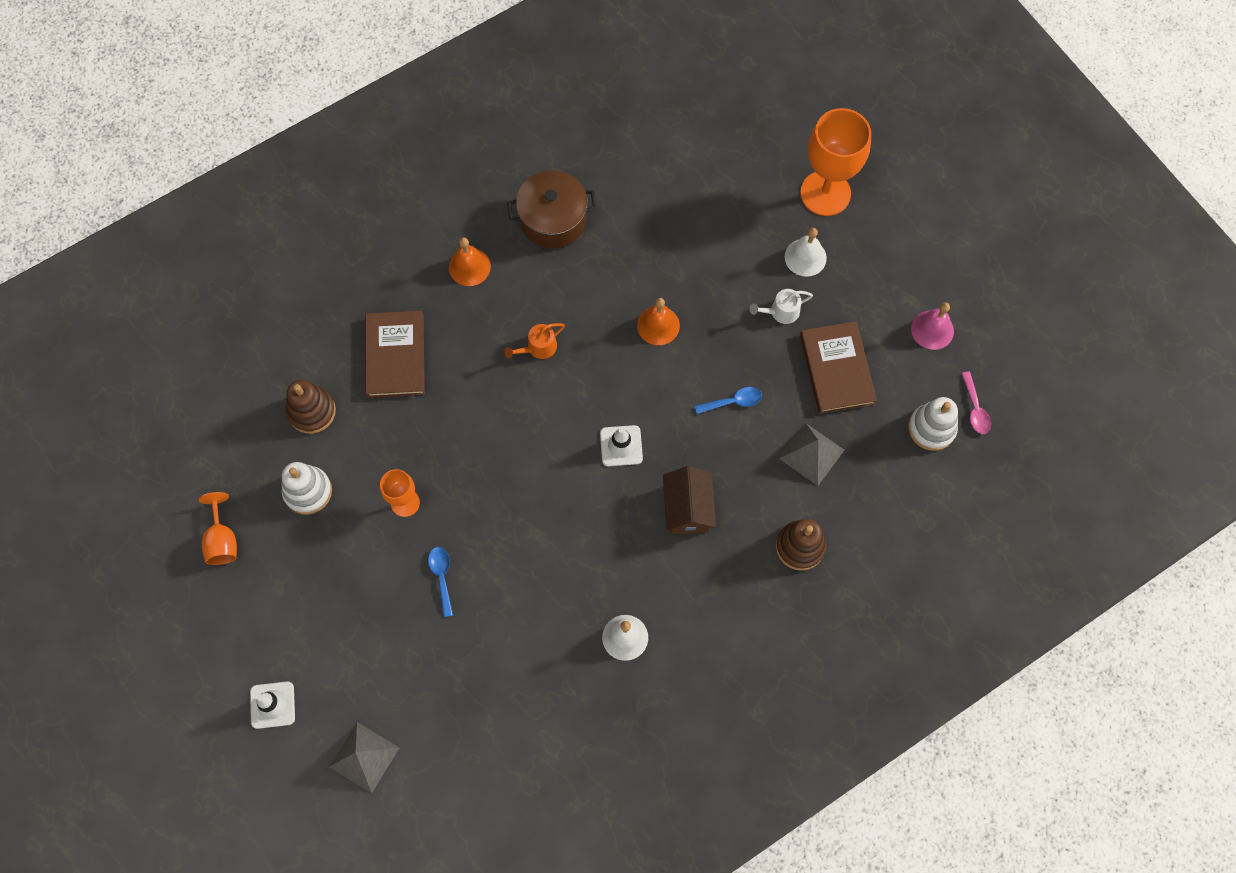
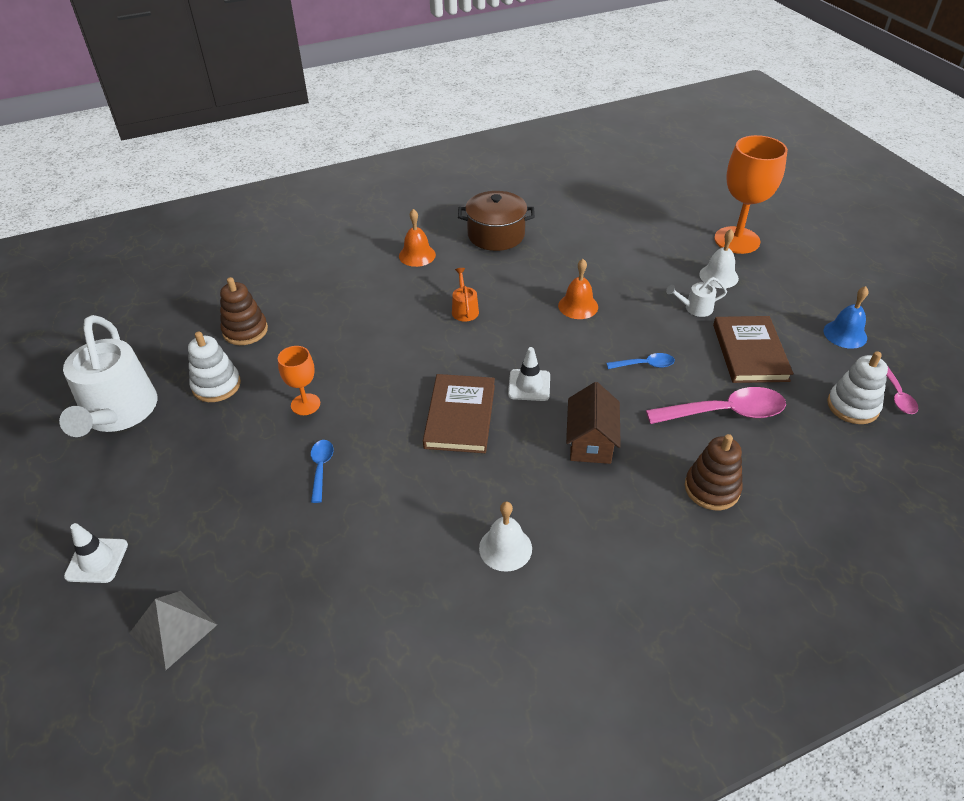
camera: 10 degrees right, 25 degrees down
orange goblet [199,492,237,565] -> white watering can [59,315,157,437]
brown book [365,311,425,398] -> brown book moved to [423,374,495,453]
orange watering can [504,323,565,359] -> orange watering can turned 105 degrees clockwise [452,268,479,322]
grey pyramid [779,423,844,486] -> pink spoon [646,387,786,424]
pink bell [911,302,954,350] -> blue bell [824,286,869,349]

